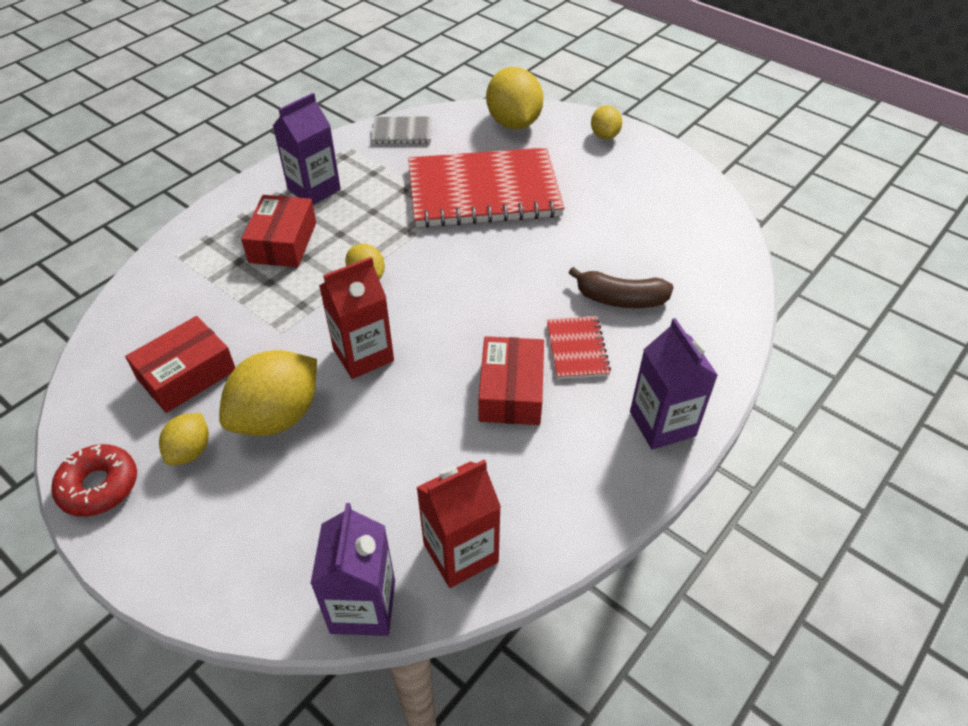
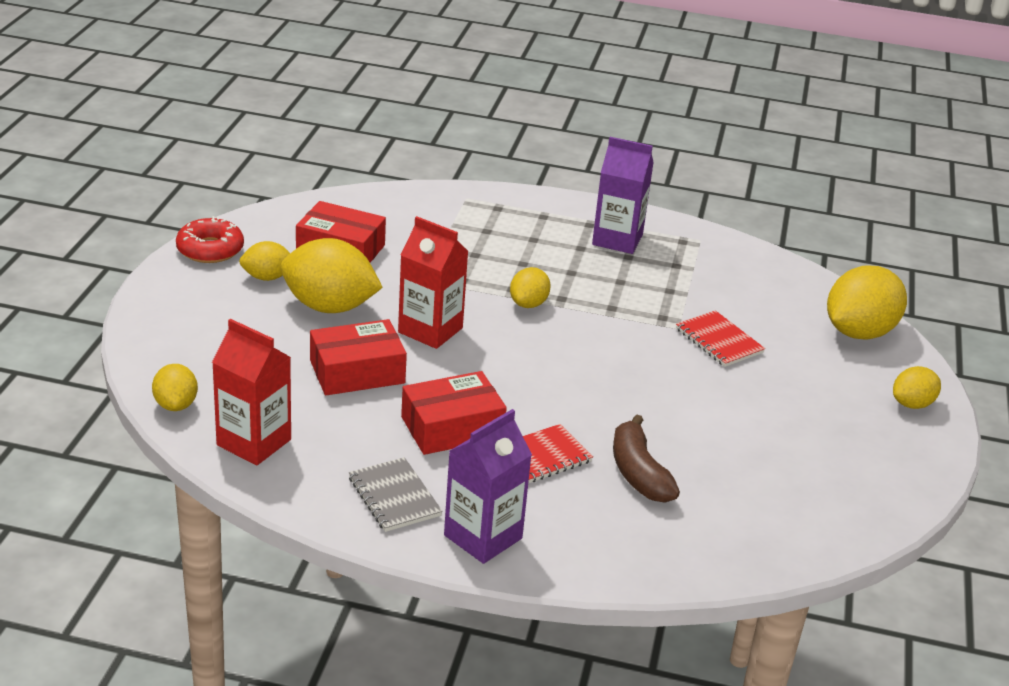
camera: 60 degrees right, 15 degrees down
red box [241,195,316,267] -> red box moved to [310,319,407,395]
purple carton [310,503,395,636] -> yellow lemon [152,364,198,411]
grey notebook [371,117,432,144] -> grey notebook moved to [349,457,443,532]
red notebook [408,148,565,228] -> red notebook [676,310,765,367], size x0.44

